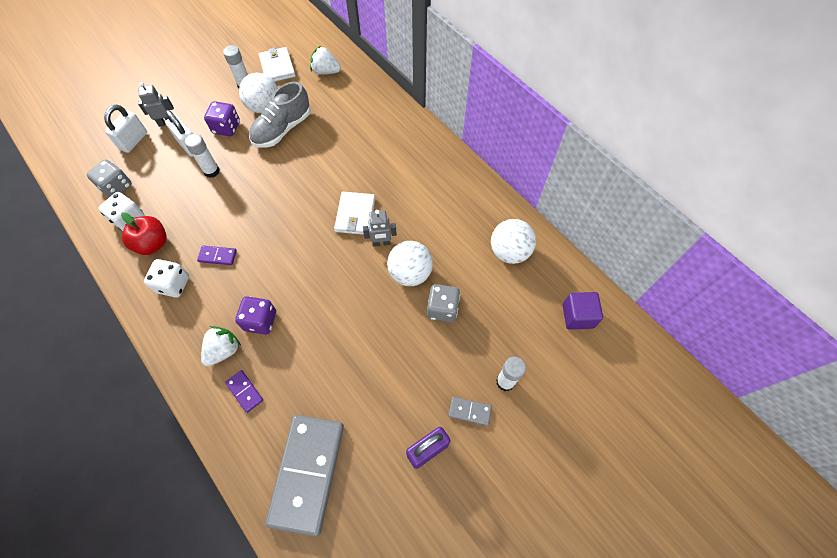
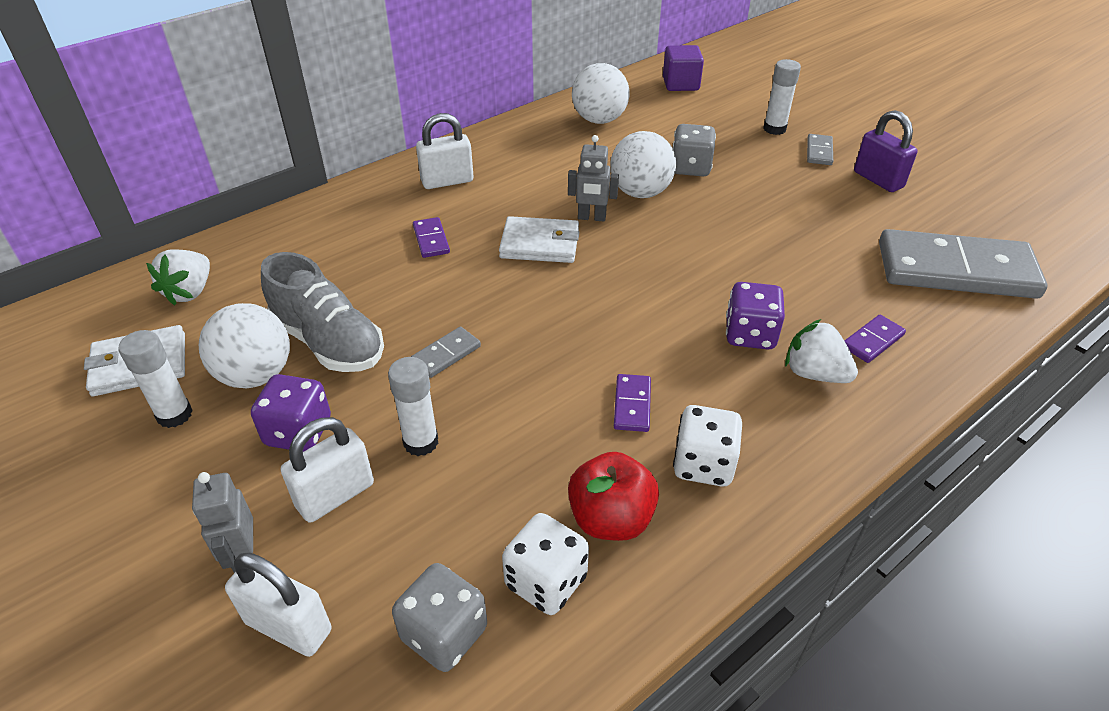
camera: 90 degrees left, 20 degrees down
grey robot [363,210,397,247] -> grey robot turned 105 degrees clockwise [568,135,619,221]
none -> grey domino [411,327,481,378]
none -> purple domino [413,217,450,258]
none -> white padlock [416,113,474,189]

